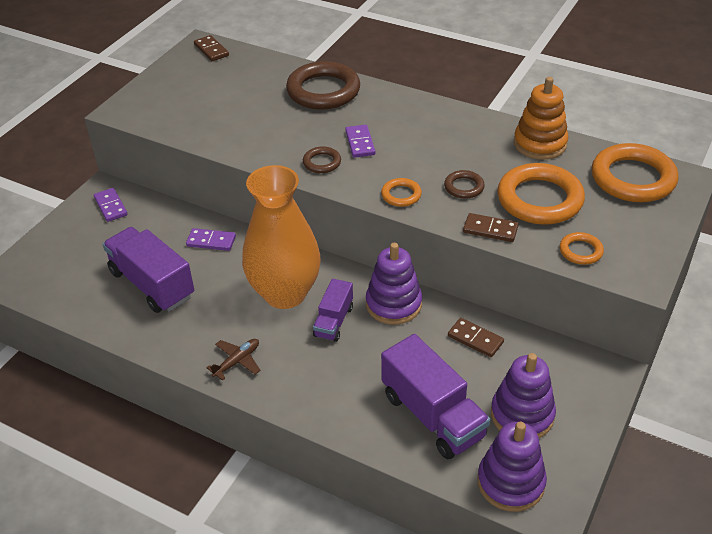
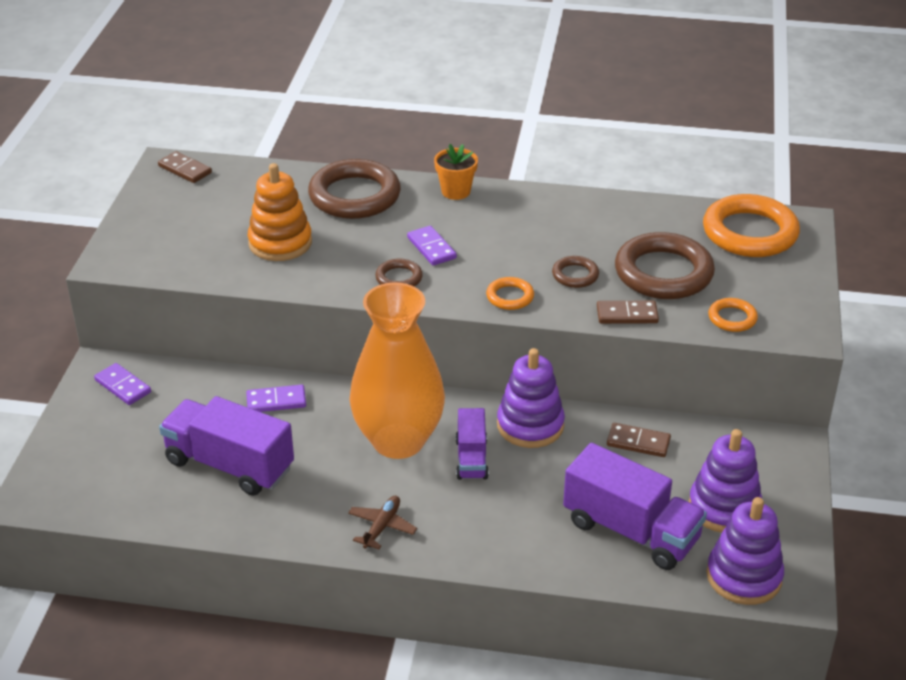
camera: 20 degrees left, 5 degrees down
orange ring [497,163,585,225] -> brown ring [615,232,715,299]
orange stacking toy [514,77,568,160] -> orange stacking toy moved to [248,163,312,261]
none -> orange flower pot [434,144,478,200]

